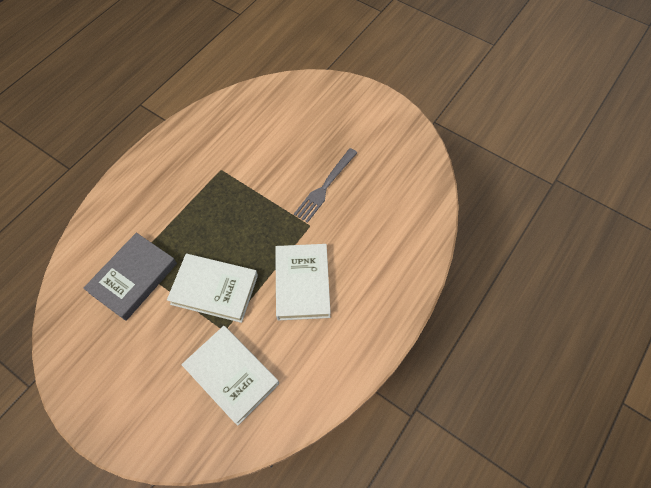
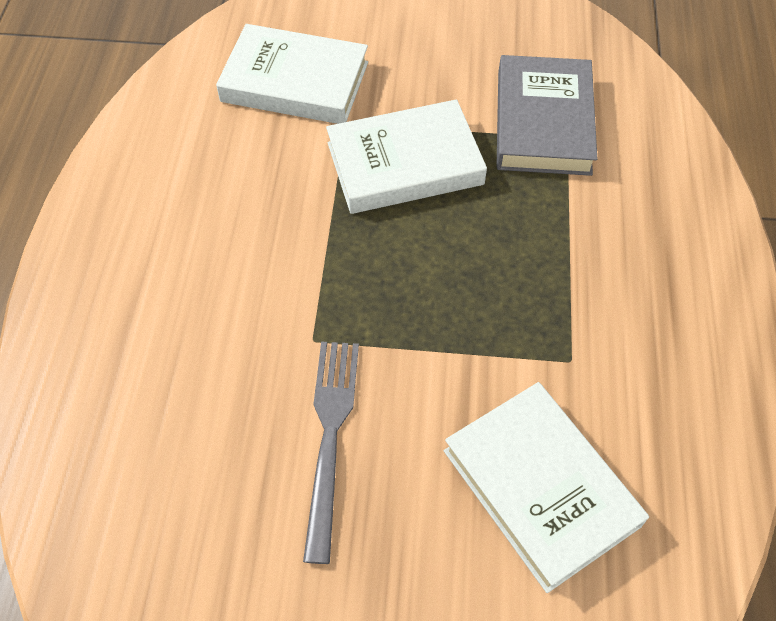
camera: 150 degrees right, 5 degrees down
white book [275,244,331,321] -> white book moved to [444,382,649,593]

